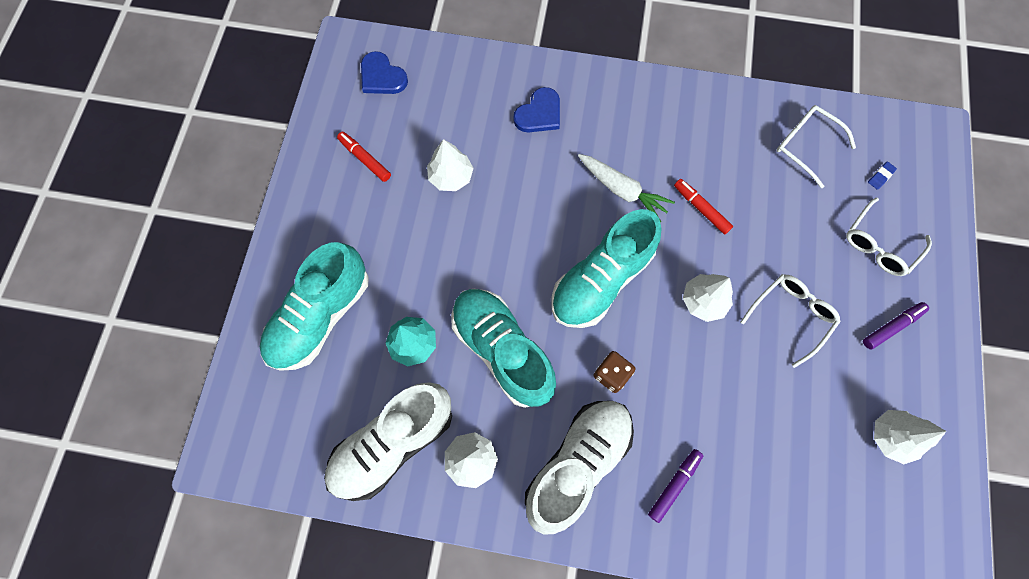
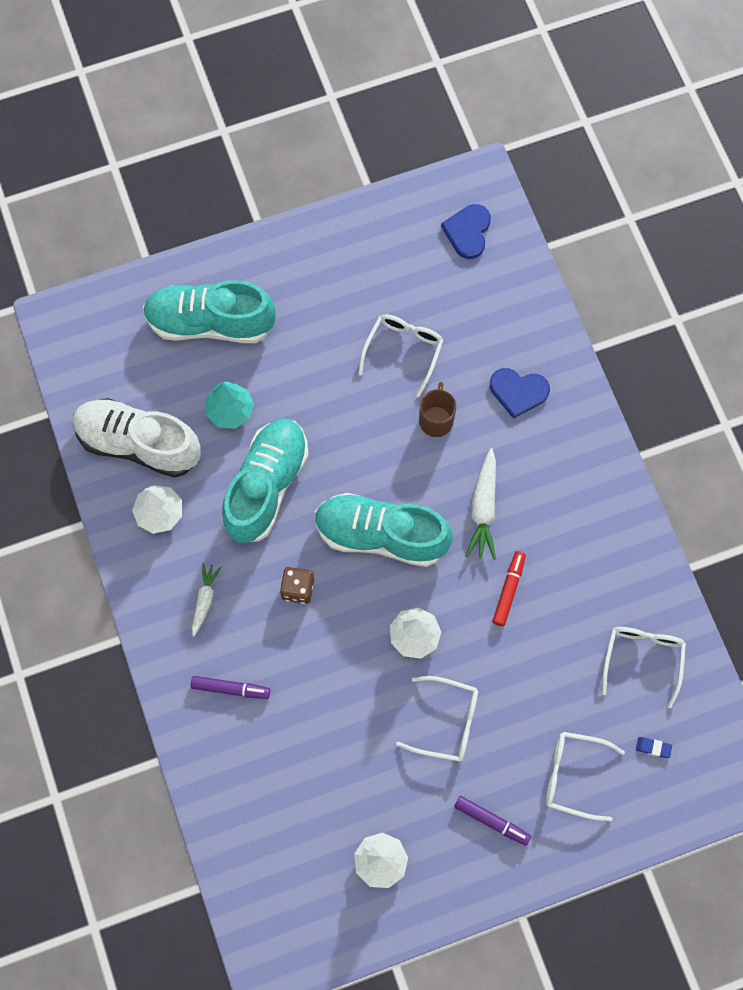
camera: 60 degrees right, 0 degrees up
red marker [337,132,391,182] -> none
white tree [427,139,474,191] -> white glasses [358,314,444,397]
white shoe [525,401,634,534] -> white carrot [192,563,221,636]
none -> brown mug [419,382,456,437]

